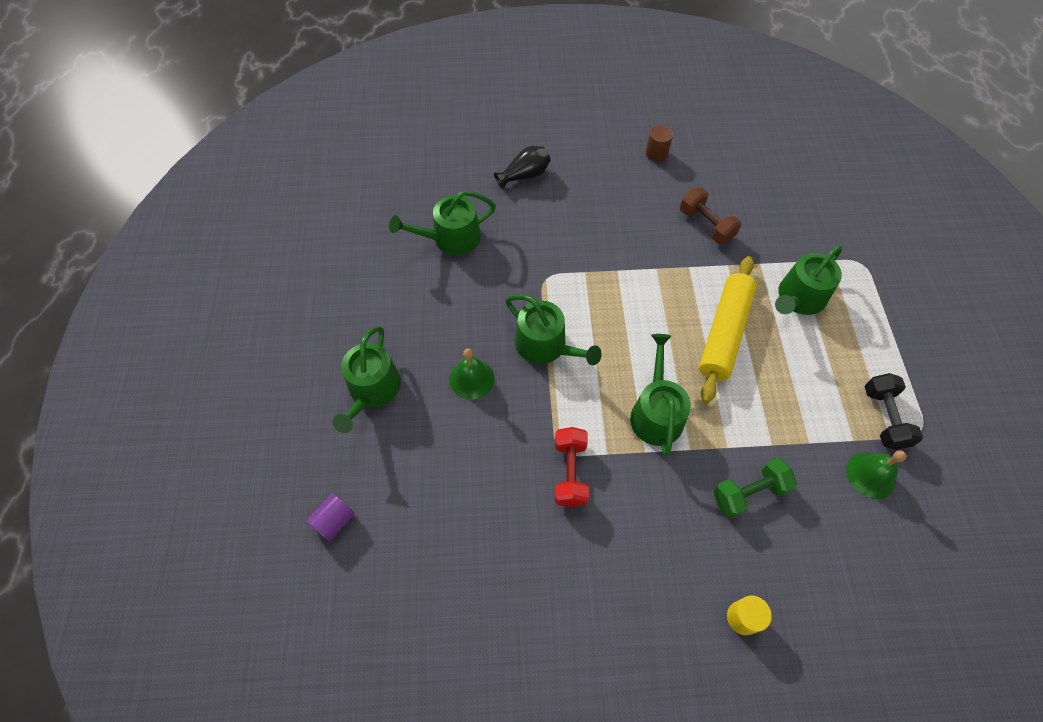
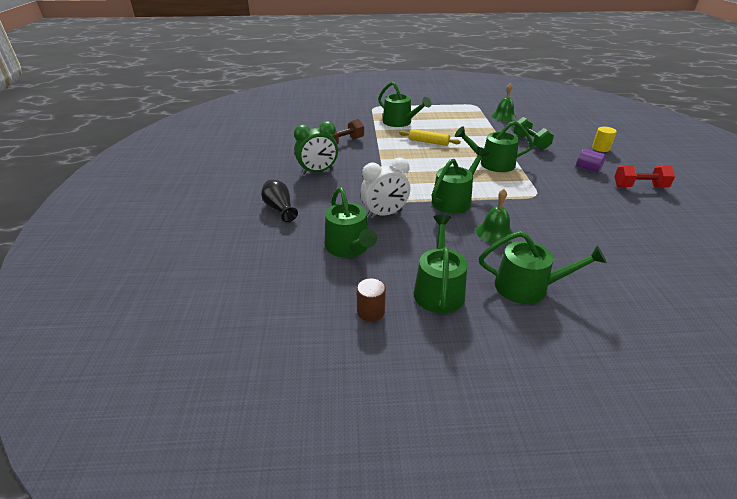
camera: 90 degrees left, 25 degrees down
purple cylinder [306,493,355,541] -> purple cylinder moved to [576,149,606,173]
red dumbbell [555,427,589,507] -> red dumbbell moved to [614,165,675,188]
brown cylinder [645,125,673,162] -> brown cylinder moved to [356,278,386,322]
yellow rolling pin [699,256,757,403] -> yellow rolling pin [399,129,461,146], size x0.57
black dumbbell [865,373,923,450] -> none
none -> green clock [294,121,338,175]
none -> white clock [360,158,410,218]
none -> green watering can [413,215,467,313]

